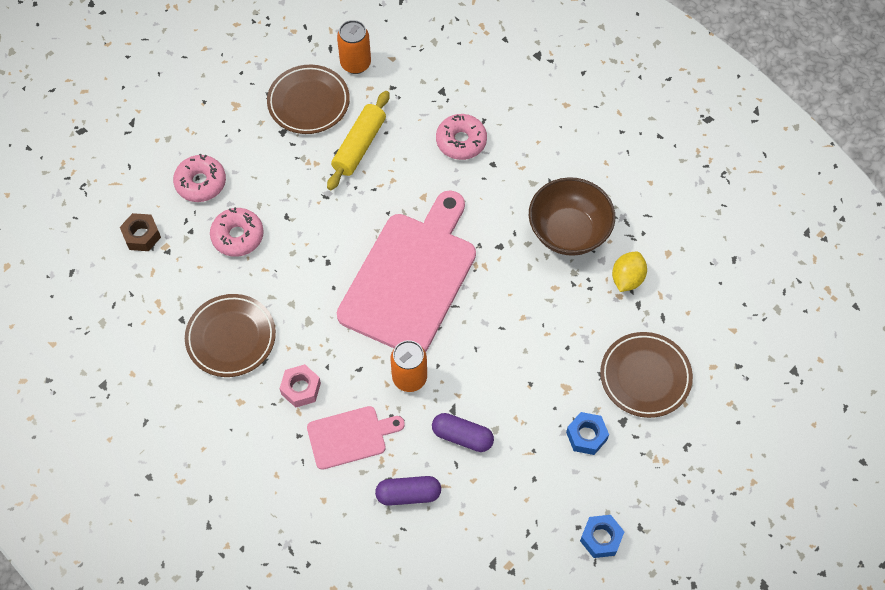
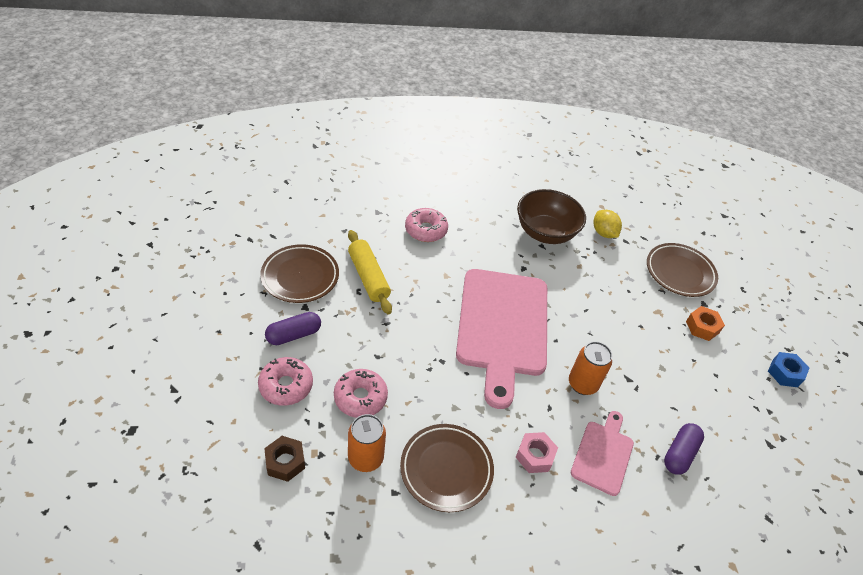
camera: 55 degrees left, 15 degrees down
orange can [337,20,371,74] -> orange can moved to [348,414,386,472]
pink cutting board [337,190,476,352] -> pink cutting board turned 150 degrees counterclockwise [456,269,547,409]
purple capsule [432,413,494,452] -> purple capsule moved to [265,312,321,345]
blue nut [566,412,609,455] -> orange nut [686,306,725,341]

